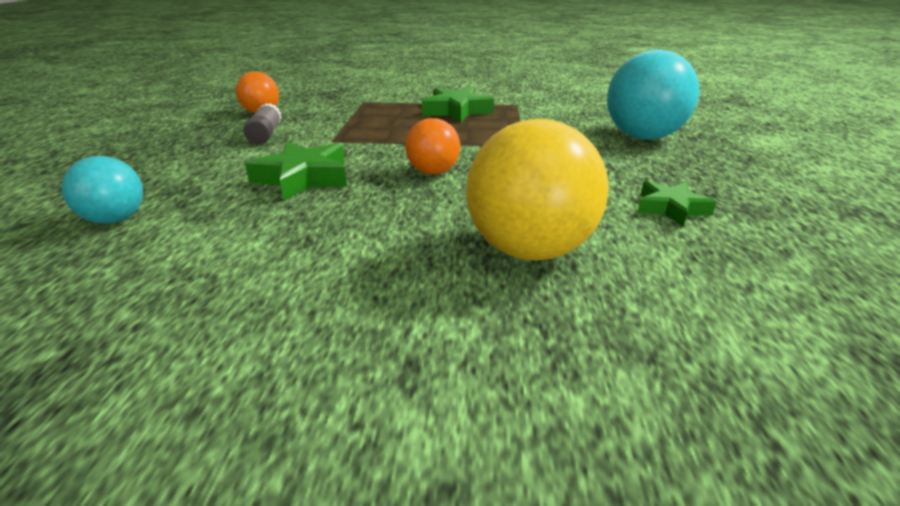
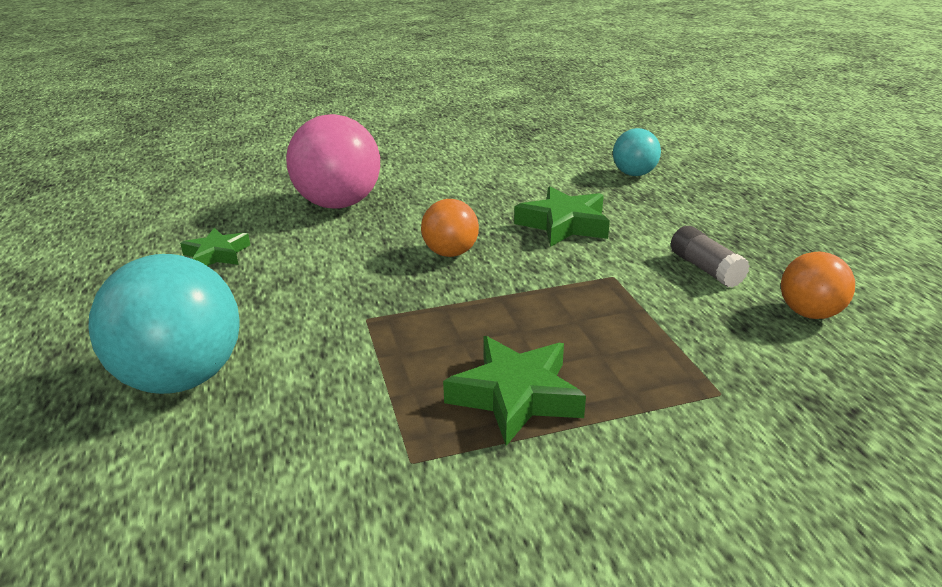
camera: 160 degrees right, 0 degrees up
yellow ball [466,119,609,261] -> pink ball [286,114,380,209]

